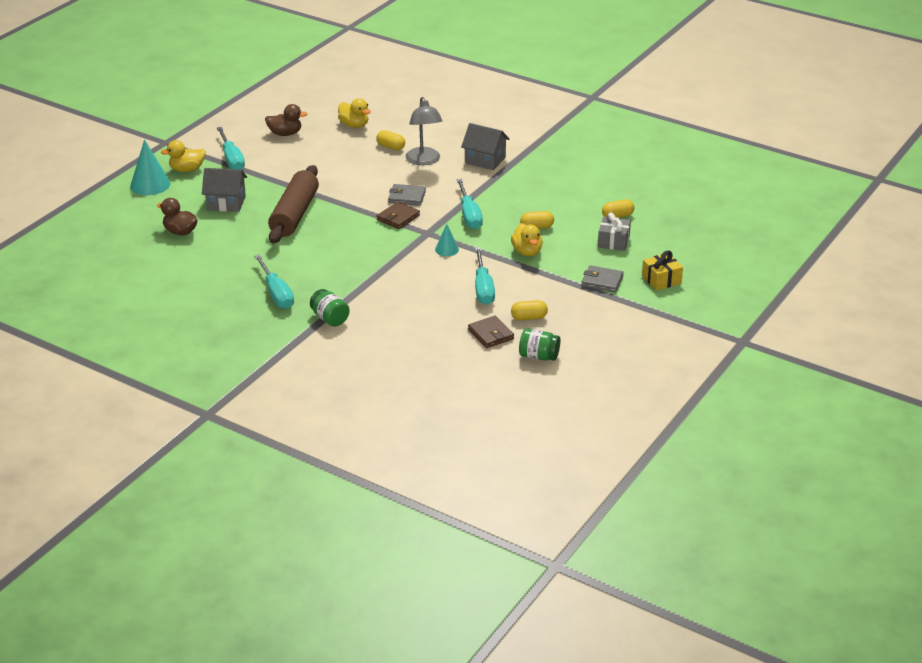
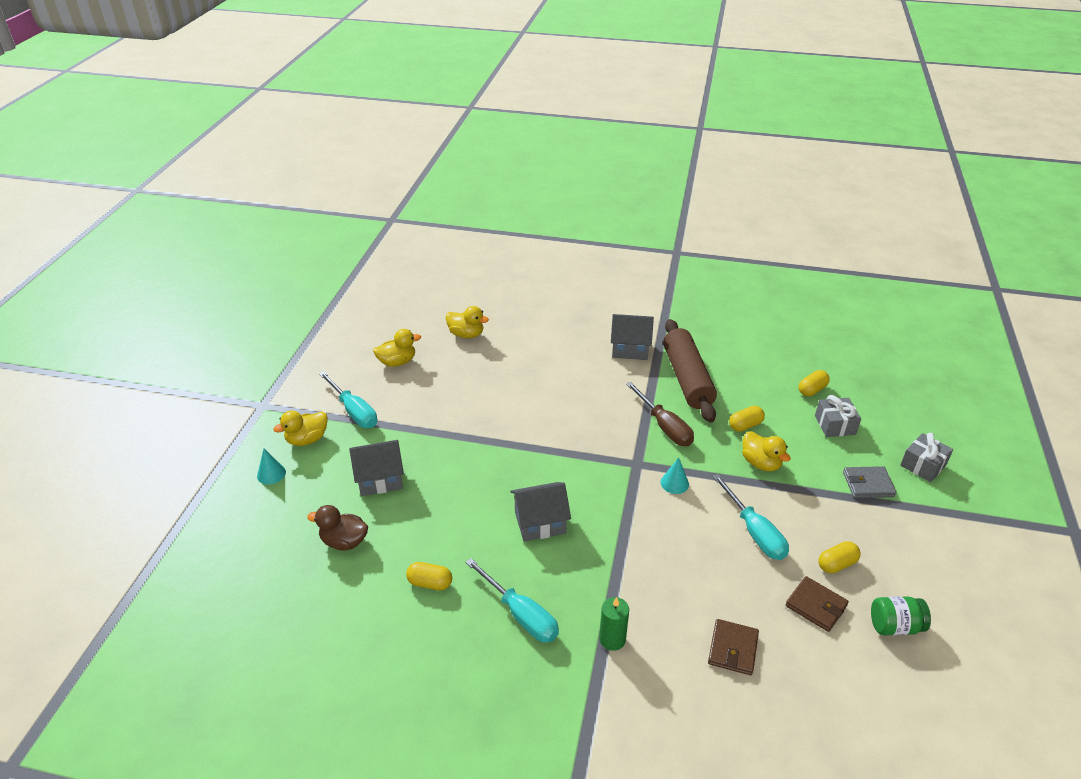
camera: 20 degrees left, 5 degrees up
turquoise cone [130,139,171,195] -> turquoise cone [257,449,286,485], size x0.56
brown duck [265,104,307,136] -> yellow duck [373,329,421,367]
brown rolling pin [268,165,319,243] -> brown rolling pin moved to [663,319,717,423]
green jar [310,289,350,327] -> green candle [599,597,629,651]
yellow capsule [376,130,405,150] -> yellow capsule moved to [406,562,452,590]
brown wallet [377,202,420,229] -> brown wallet moved to [708,619,759,675]
grey wallet [388,184,426,206] -> none
grey lamp [406,97,443,165] -> none
turquoise screwdriver [456,179,483,229] -> brown screwdriver [626,382,694,446]
yellow gift [642,250,683,291] -> grey gift [900,433,953,482]
none -> grey house [510,482,571,542]

